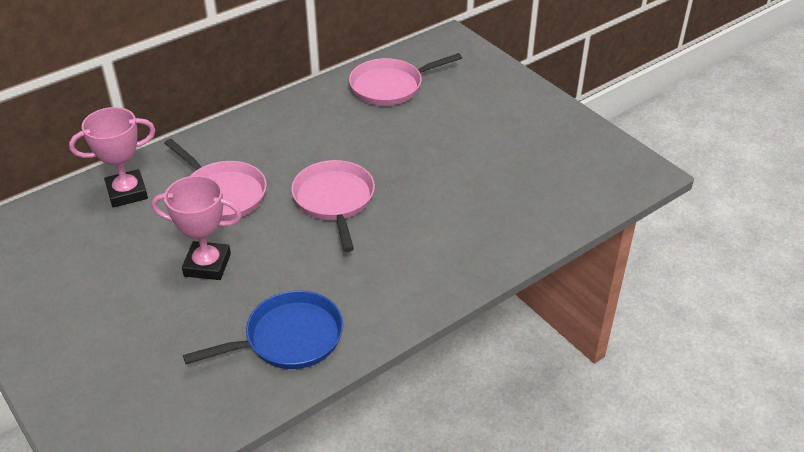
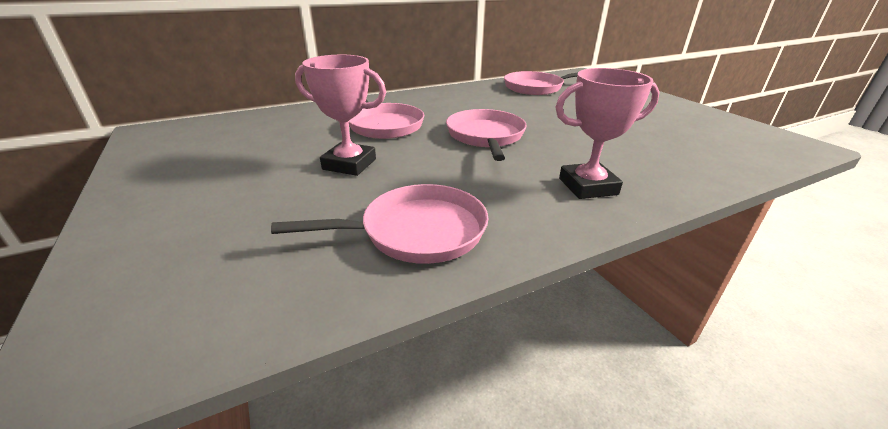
camera: 10 degrees right, 10 degrees down
pink trophy [69,107,155,208] -> pink trophy moved to [555,68,660,199]
blue pan [183,290,343,369] -> pink pan [271,184,488,264]

